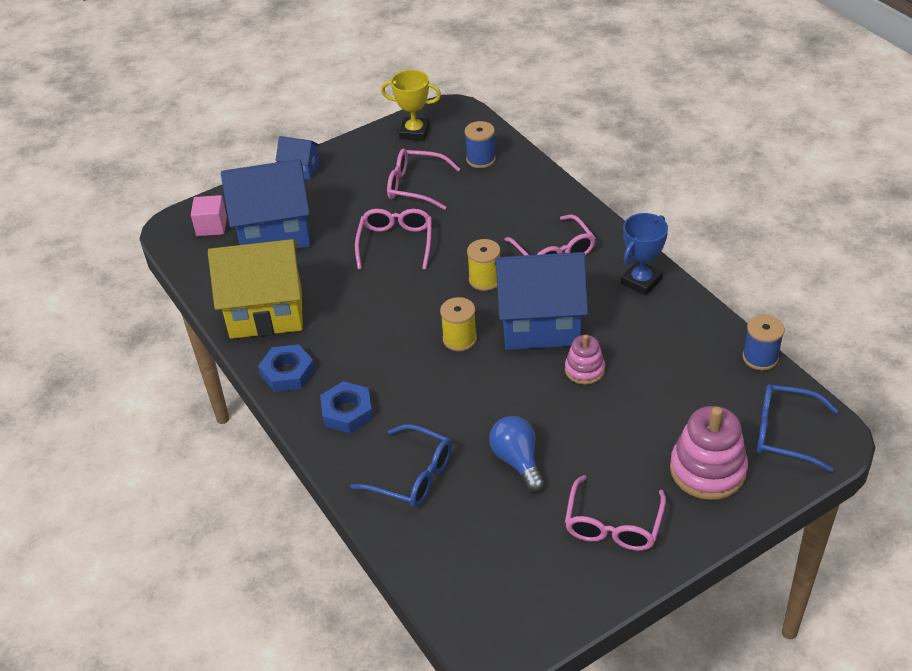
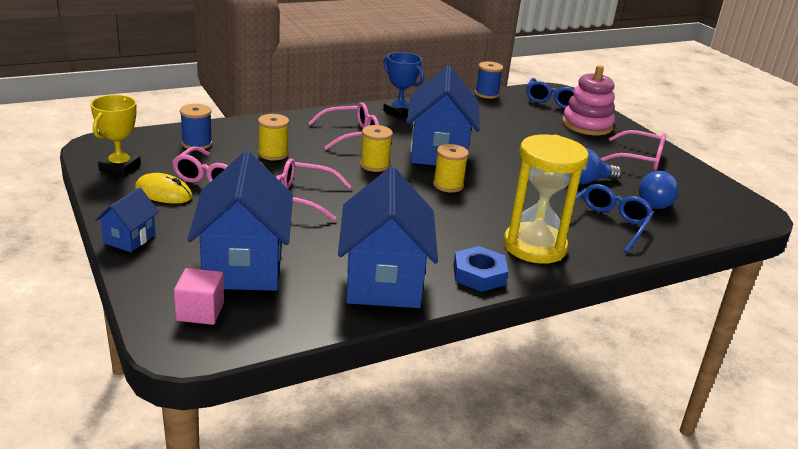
camera: 90 degrees left, 15 degrees down
yellow house [208,239,303,339] -> blue house [338,167,438,308]
blue nut [320,381,373,433] -> yellow hourglass [504,134,589,264]
pink stacking toy [565,334,605,385] -> none
none -> yellow mouse [135,173,192,204]
none -> yellow spool [258,114,289,161]
none -> blue light bulb [639,171,679,209]

